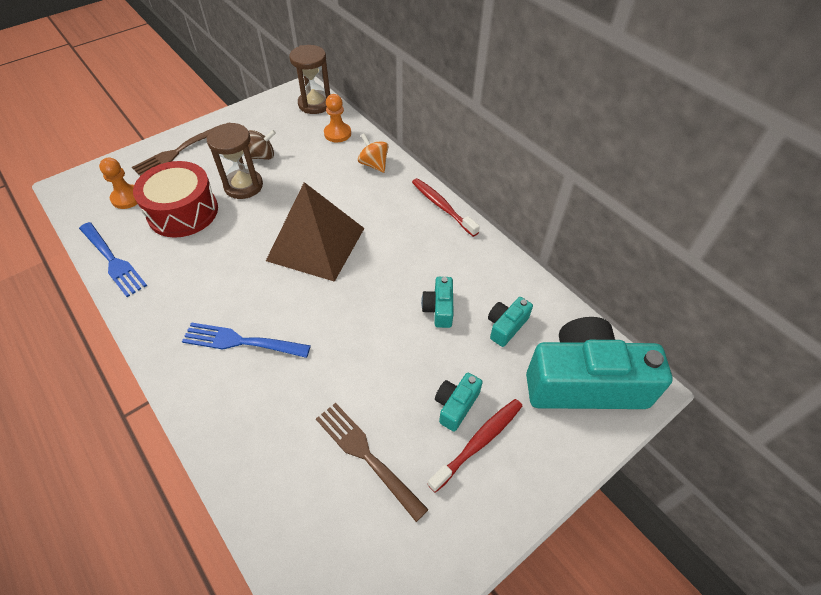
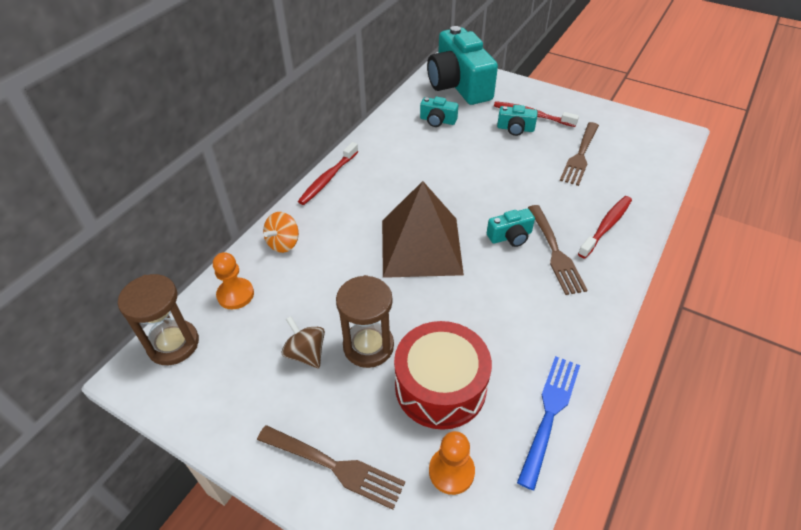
camera: 110 degrees left, 5 degrees down
blue fork [182,322,311,358] -> brown fork [528,205,588,295]
turquoise camera [421,277,454,328] -> turquoise camera moved to [487,209,535,247]
none -> red toothbrush [578,196,632,259]

